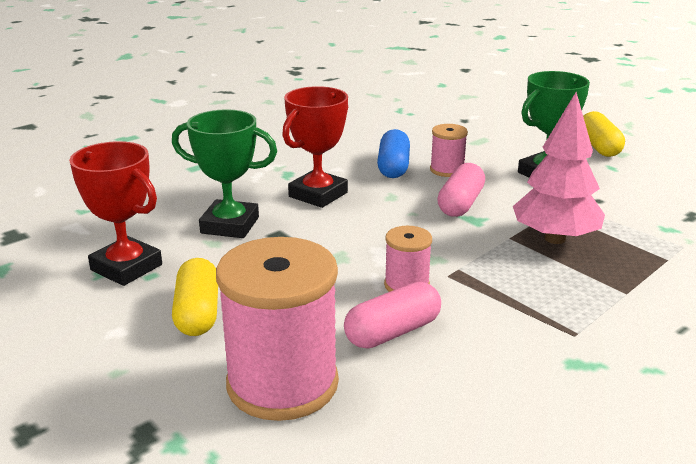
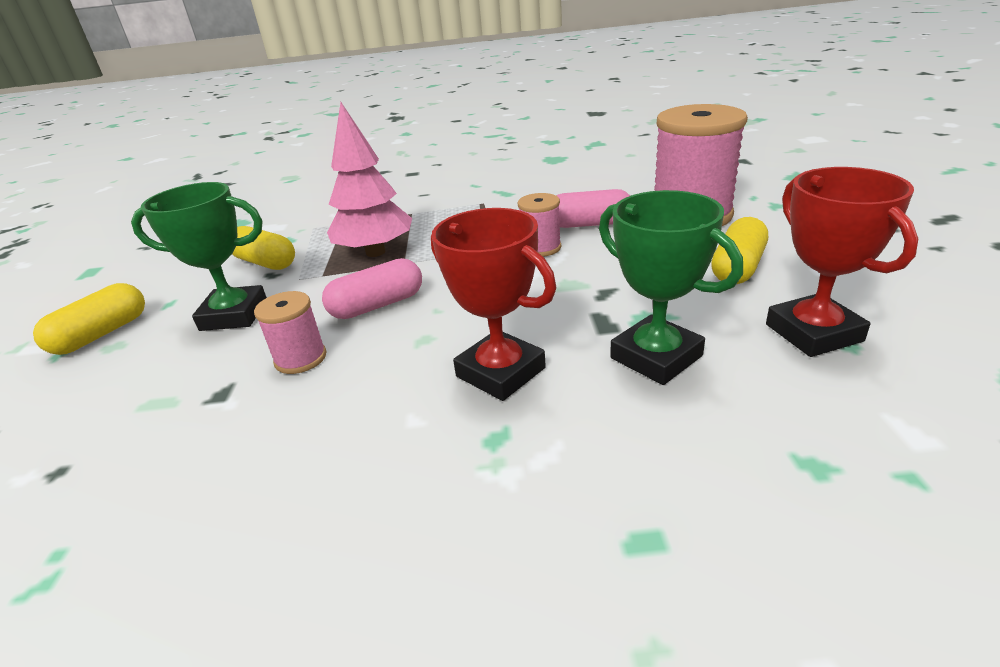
camera: 140 degrees left, 5 degrees up
red trophy [282,86,348,208] -> red trophy turned 60 degrees clockwise [431,208,556,401]
blue capsule [377,129,410,178] -> none
none -> yellow capsule [232,226,295,270]

